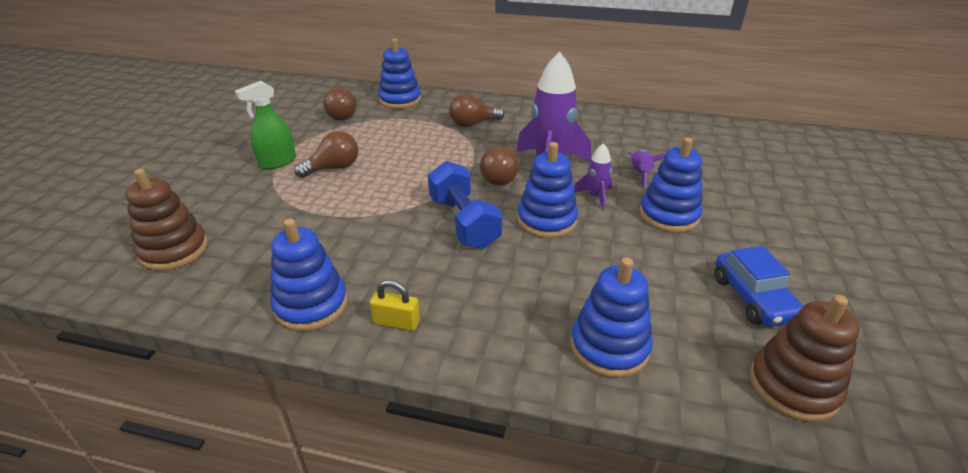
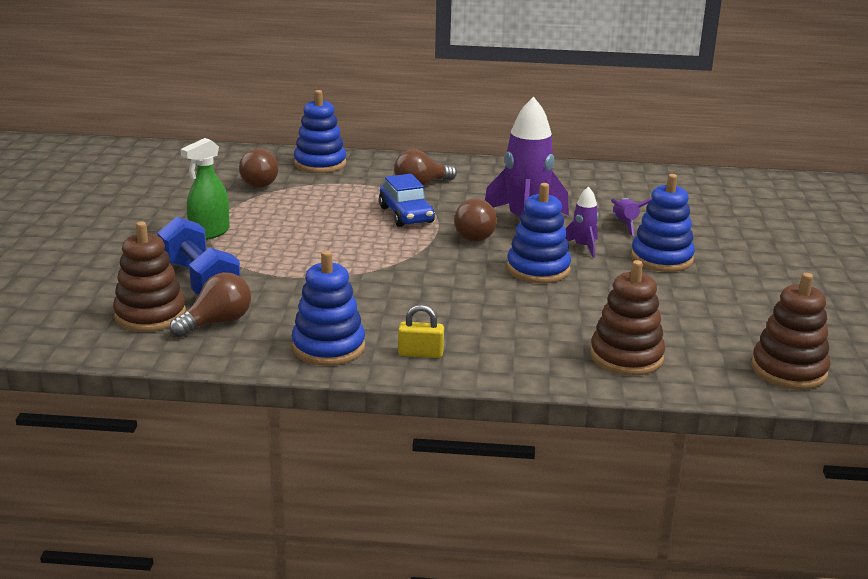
camera: 10 degrees left, 10 degrees down
brown light bulb [294,131,358,178] -> brown light bulb moved to [170,272,251,337]
blue dumbbell [428,161,502,249] -> blue dumbbell moved to [157,217,240,295]
blue stacking toy [571,257,653,378] -> brown stacking toy [590,260,665,376]
blue car [714,246,803,326] -> blue car moved to [379,174,435,227]

